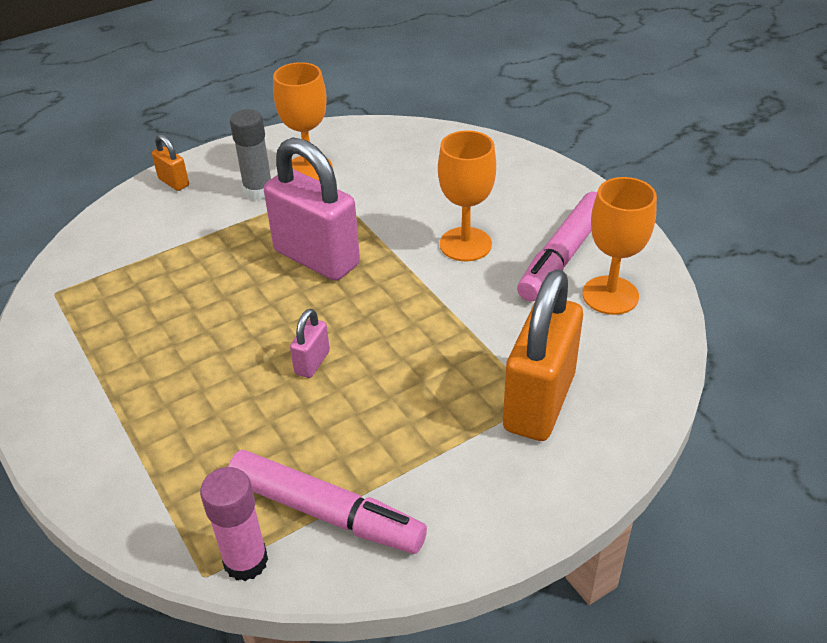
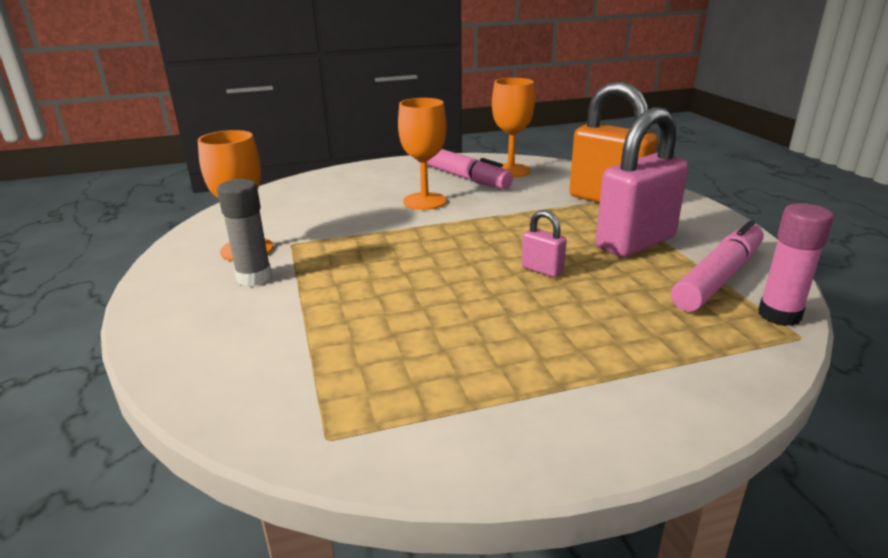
camera: 75 degrees left, 15 degrees down
orange padlock [152,134,189,191] -> none
pink padlock [264,137,360,281] -> pink padlock moved to [596,107,688,257]

